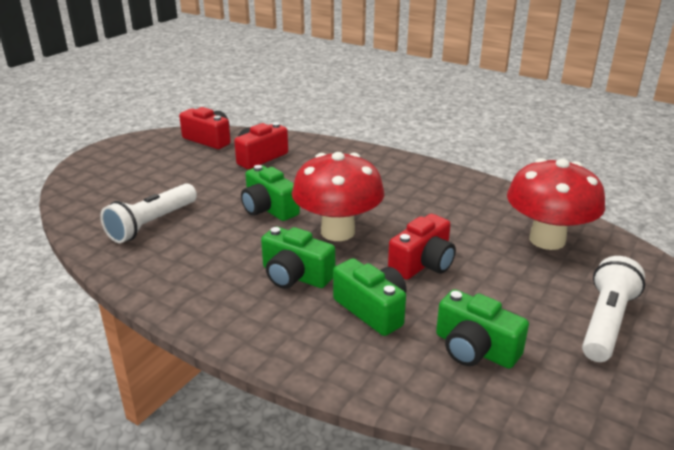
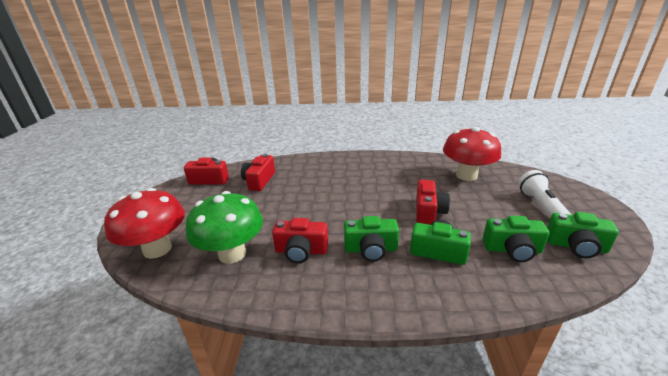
camera: 30 degrees left, 0 degrees up
white flashlight [100,183,197,243] -> green mushroom [186,191,263,264]
green camera [241,165,300,221] -> green camera moved to [547,212,619,258]
red mushroom [292,152,384,241] -> red mushroom moved to [104,188,185,259]
none -> red camera [272,218,328,263]

